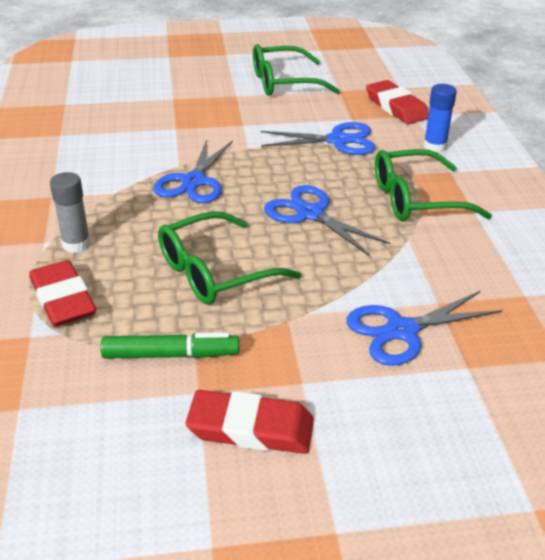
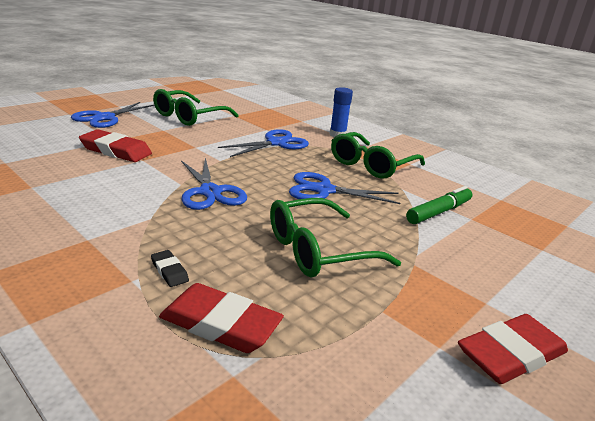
camera: 40 degrees left, 10 degrees down
grey glue stick [50,172,91,253] -> black eraser [151,250,189,287]
green marker [100,332,239,359] -> green marker moved to [406,186,472,224]
green glasses [158,211,301,305] -> green glasses turned 45 degrees clockwise [270,198,401,277]
blue scissors [346,291,502,366] -> blue scissors moved to [71,102,154,128]
red eraser [366,80,429,124] -> red eraser moved to [79,129,152,162]

